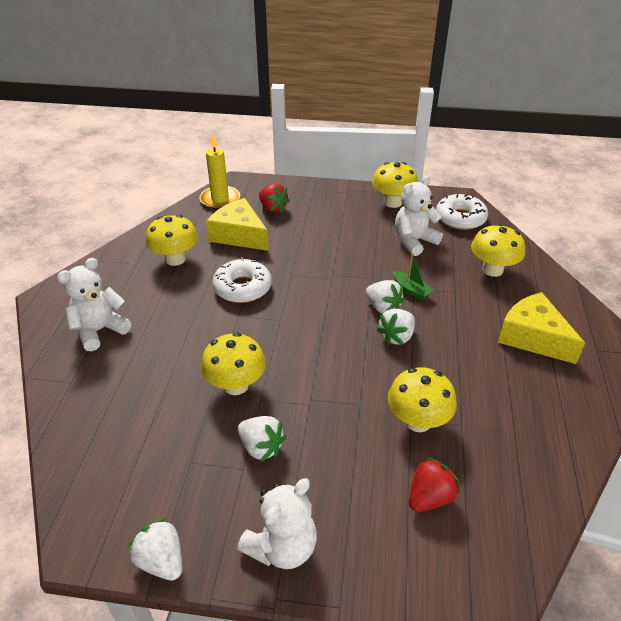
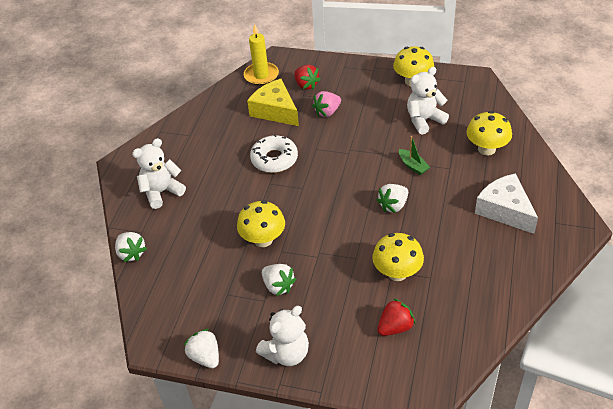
camera: 10 degrees right, 5 degrees up
yellow mushroom [146,215,198,266] -> none
white strawberry [366,280,405,314] -> white strawberry moved to [115,232,147,262]
white donut [436,194,488,230] -> none
yellow cheese [498,292,585,364] -> white cheese [475,173,538,234]
none -> pink strawberry [312,91,341,117]

